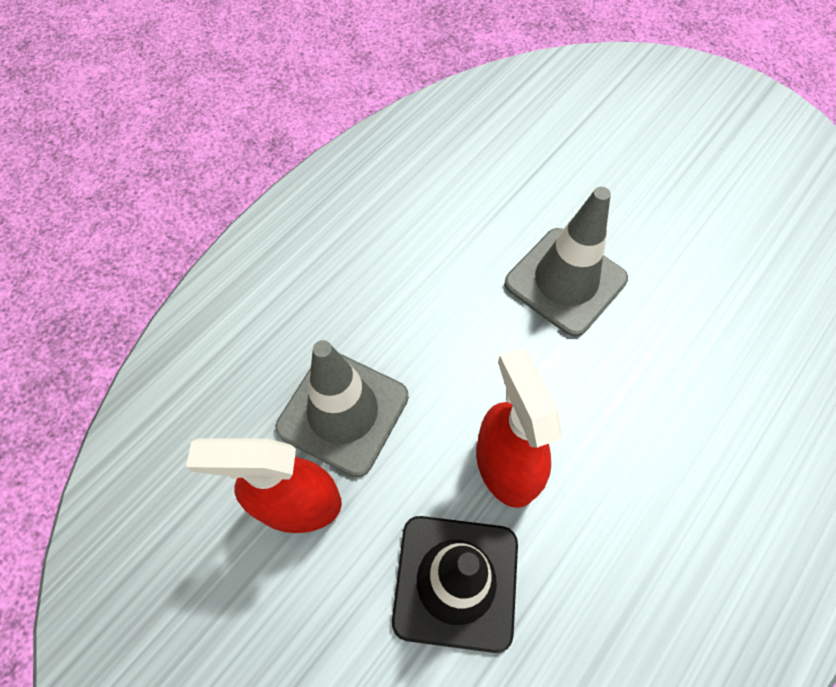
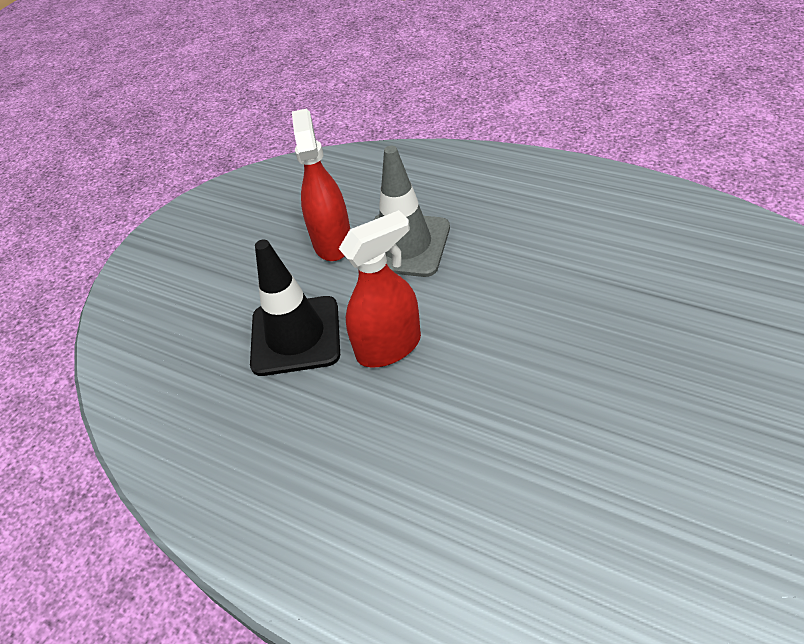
camera: 85 degrees right, 15 degrees down
grey traffic cone [505,187,628,337] -> none

